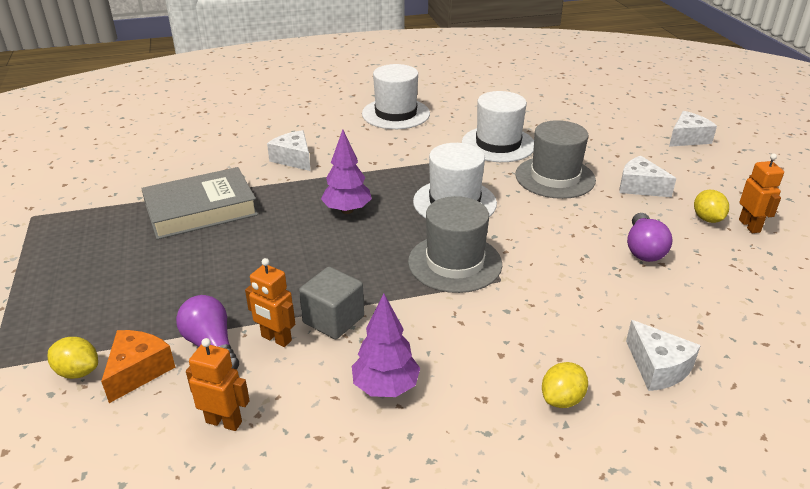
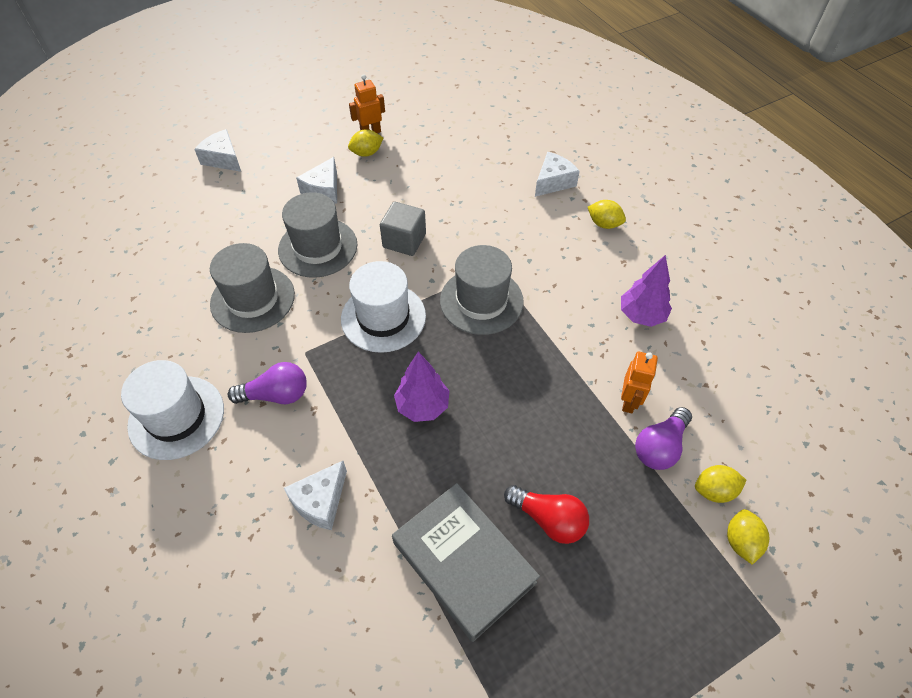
camera: 105 degrees left, 20 degrees up
orange cheese [101,330,175,403] -> yellow lemon [695,465,746,503]
orange robot [186,338,250,431] -> none
grey cube [299,267,364,339] -> grey cube moved to [380,202,426,256]
white hat [462,91,534,162] -> grey hat [210,243,295,333]
purple light bulb [627,213,672,262] -> purple light bulb moved to [228,362,307,404]
none -> red light bulb [504,485,589,544]

